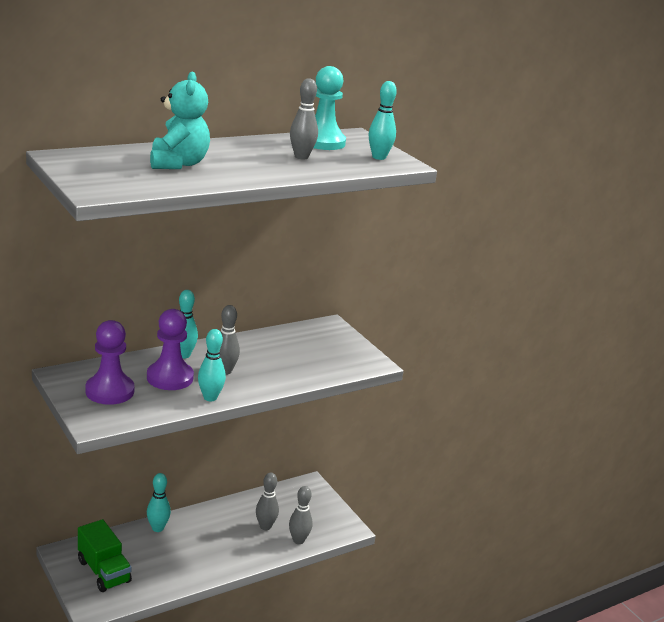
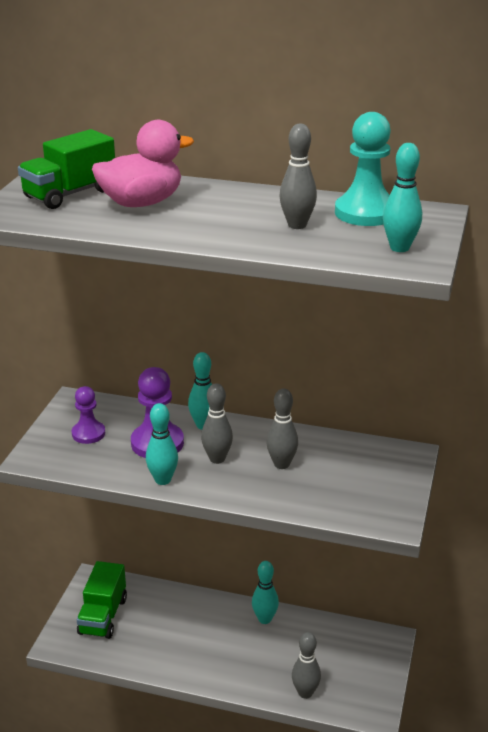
camera: 50 degrees right, 5 degrees up
purple pawn [85,320,135,405] -> purple pawn [72,386,105,444], size x0.64
turquoise bowling pin [147,473,171,532] -> turquoise bowling pin moved to [252,561,279,624]
turquoise teddy bear [150,72,210,169] -> pink duck [92,120,194,207]
grey bowling pin [256,473,279,530] -> grey bowling pin moved to [267,389,298,469]
none -> green truck [18,129,115,209]

